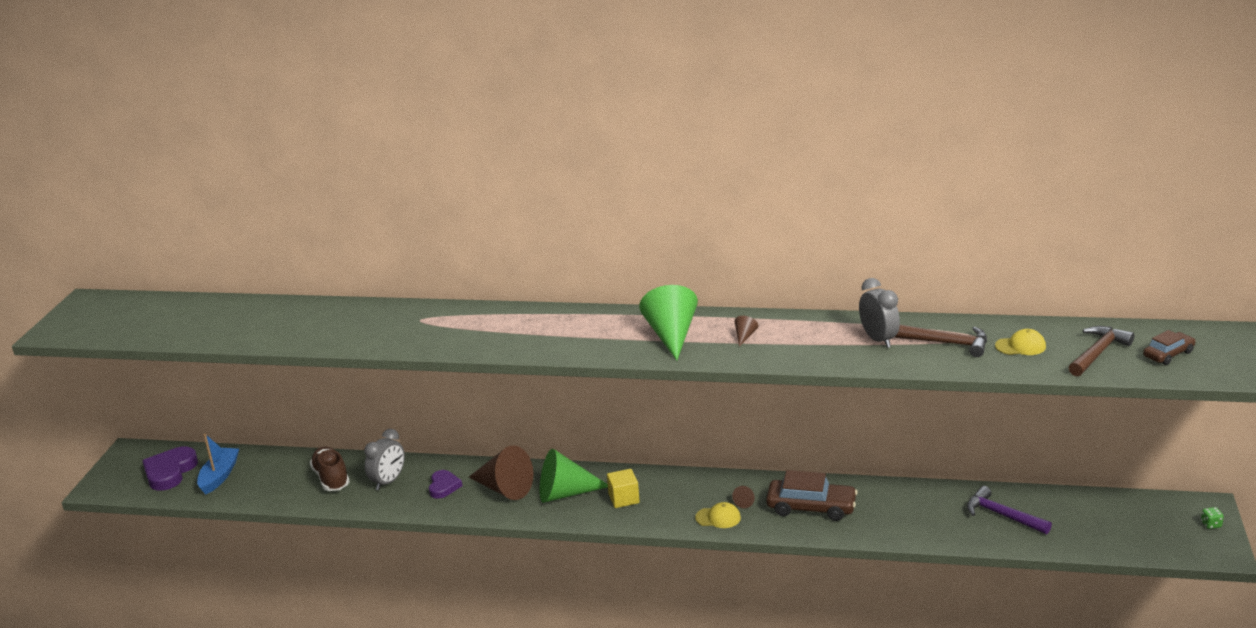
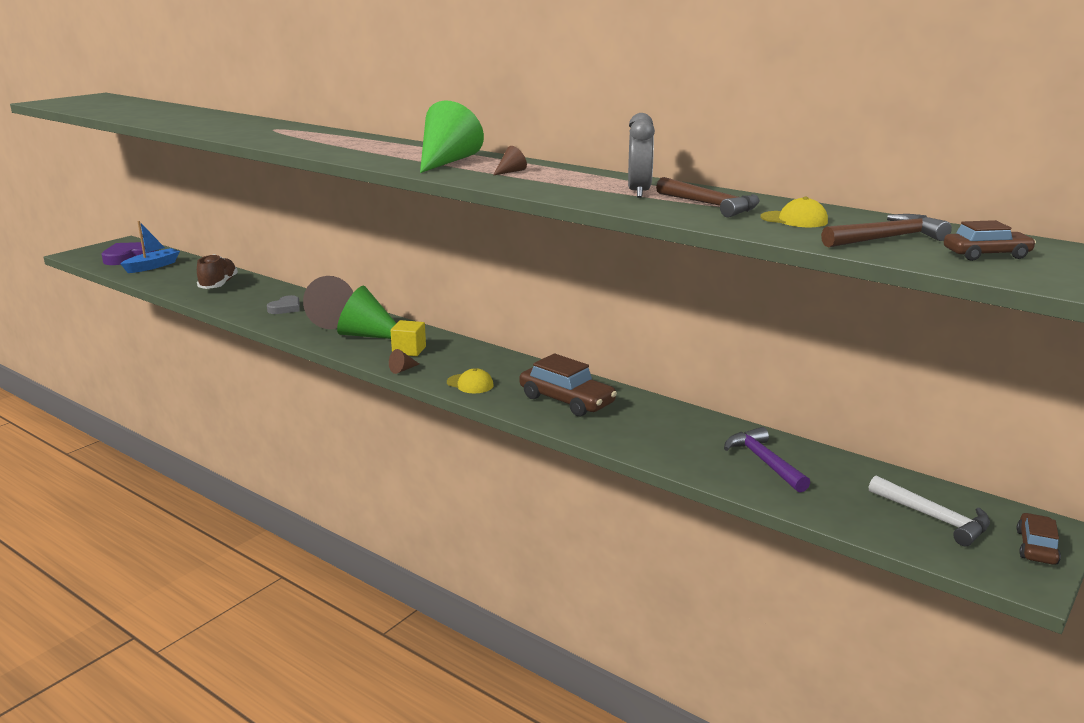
camera: 25 degrees right, 5 degrees down
grey clock [364,429,405,490] -> none
purple heart [429,470,462,499] -> grey heart [267,295,300,314]
brown cone [732,486,755,508] -> brown cone moved to [389,349,419,374]
green dice [1201,507,1224,529] -> brown car [1017,513,1061,565]
none -> white hammer [869,475,990,546]

